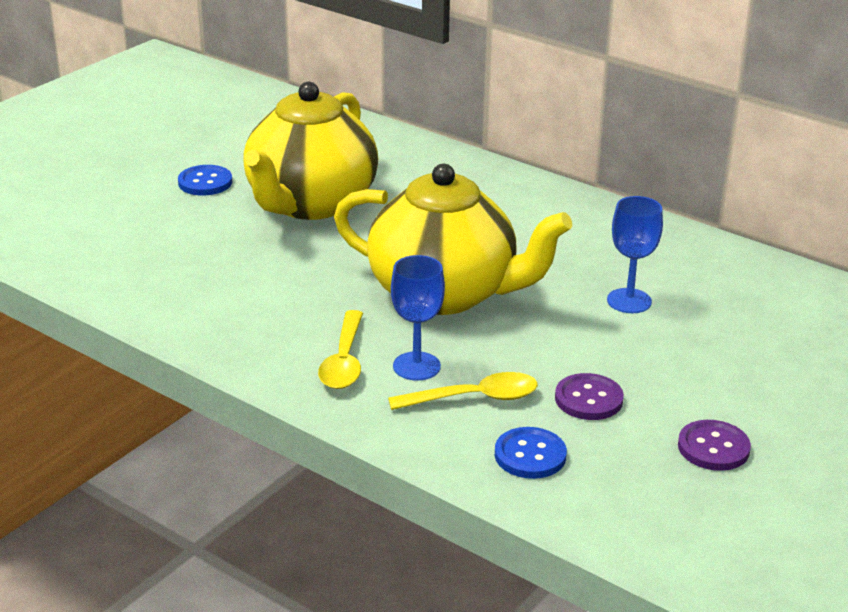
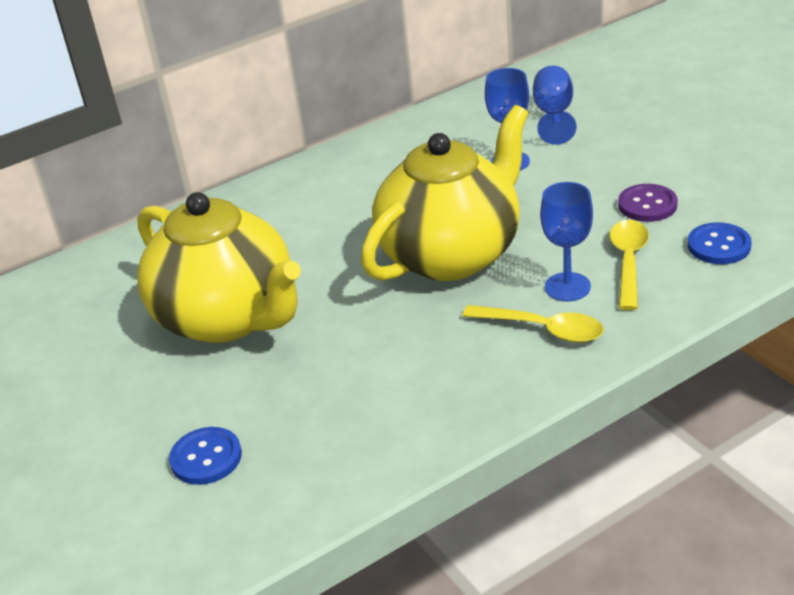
camera: 65 degrees left, 5 degrees up
blue button [178,165,232,195] -> blue button moved to [169,427,242,485]
purple button [678,420,751,471] -> none
none -> blue goblet [533,66,576,145]

